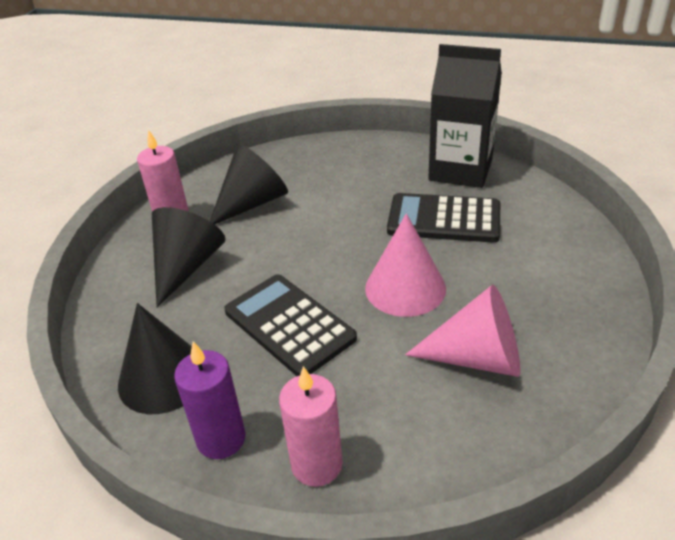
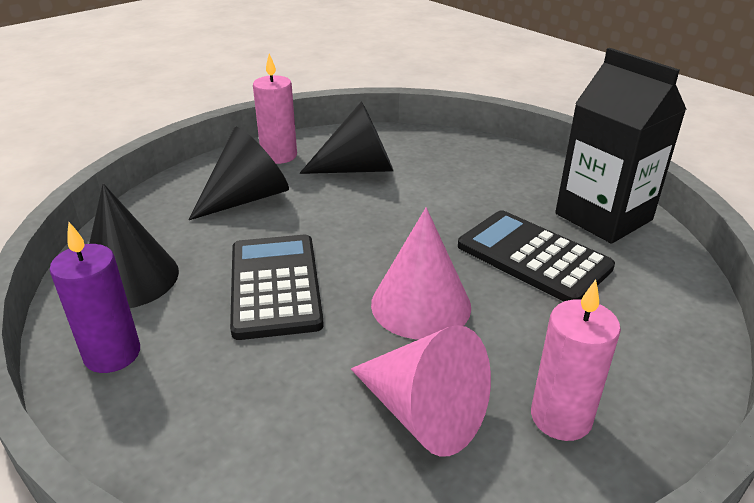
camera: 30 degrees right, 5 degrees down
pink candle [279,366,343,487] -> pink candle moved to [531,280,621,441]

